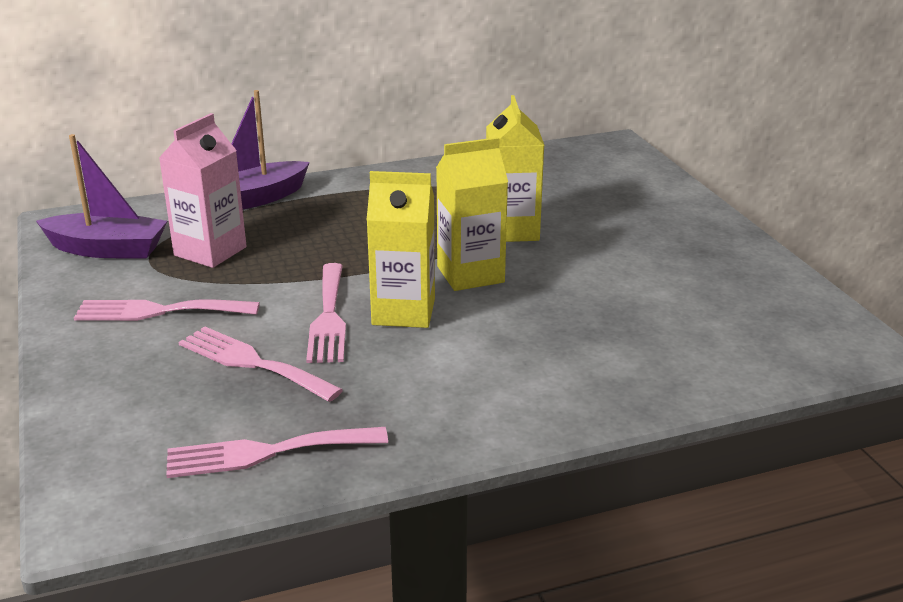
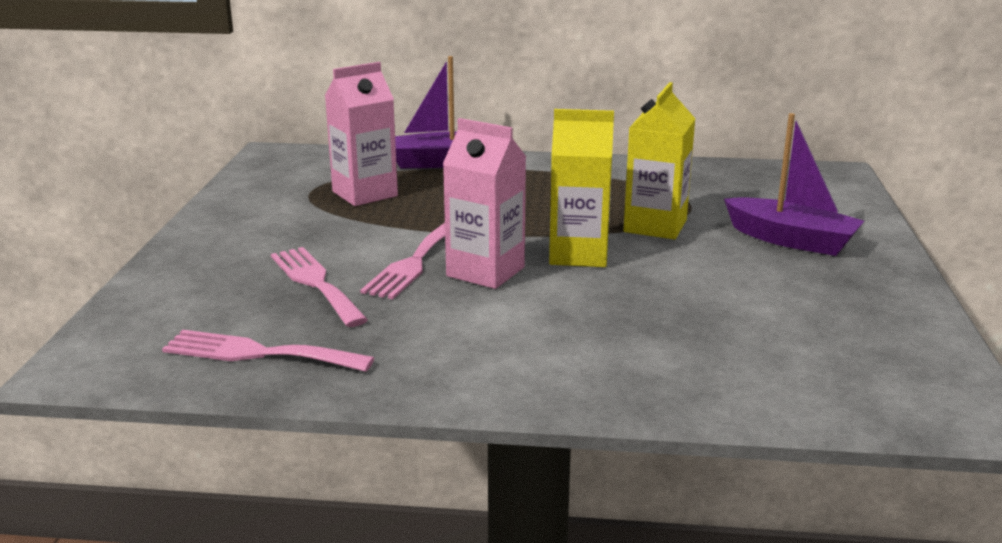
camera: 25 degrees right, 5 degrees down
purple boat [36,134,167,259] -> purple boat moved to [724,113,864,256]
pink fork [74,299,260,321] -> none
yellow carton [367,171,435,328] -> pink carton [443,118,526,289]

